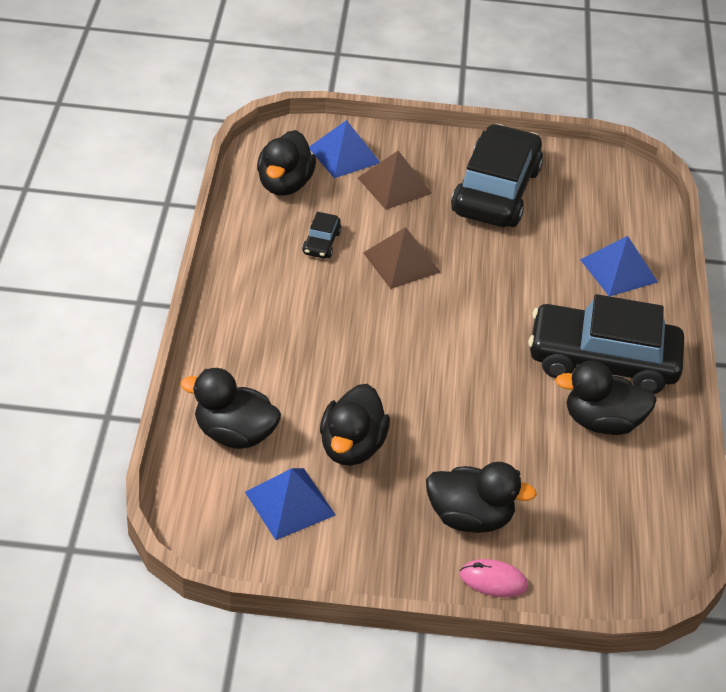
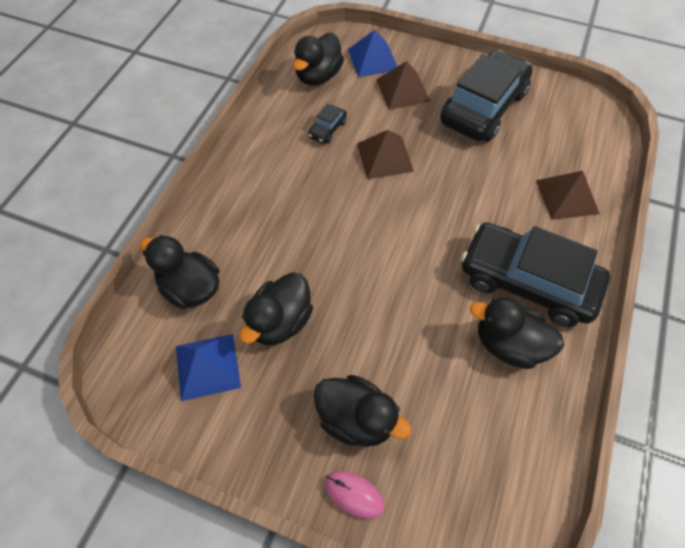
camera: 20 degrees right, 15 degrees up
blue pyramid [580,236,658,296] -> brown pyramid [536,171,600,220]

